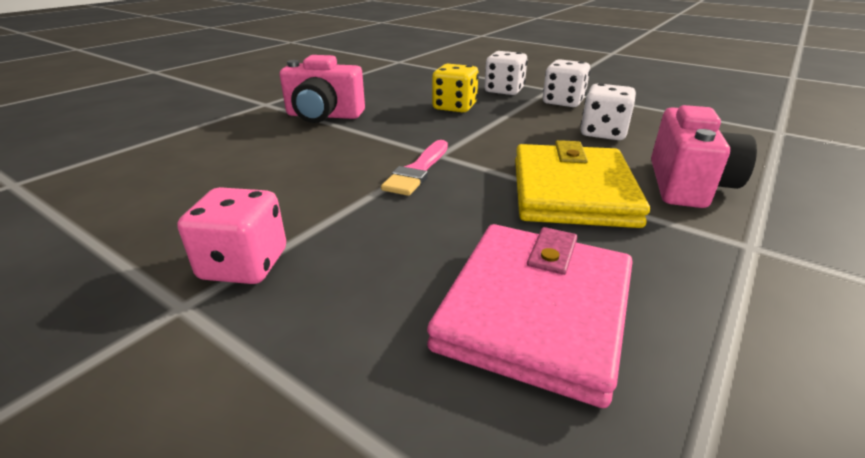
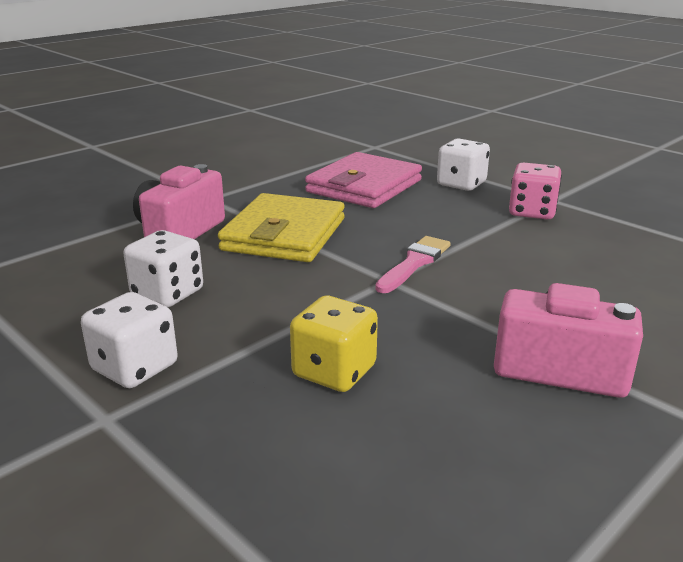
camera: 170 degrees left, 5 degrees down
white dice [484,51,527,95] -> white dice moved to [437,138,490,191]

